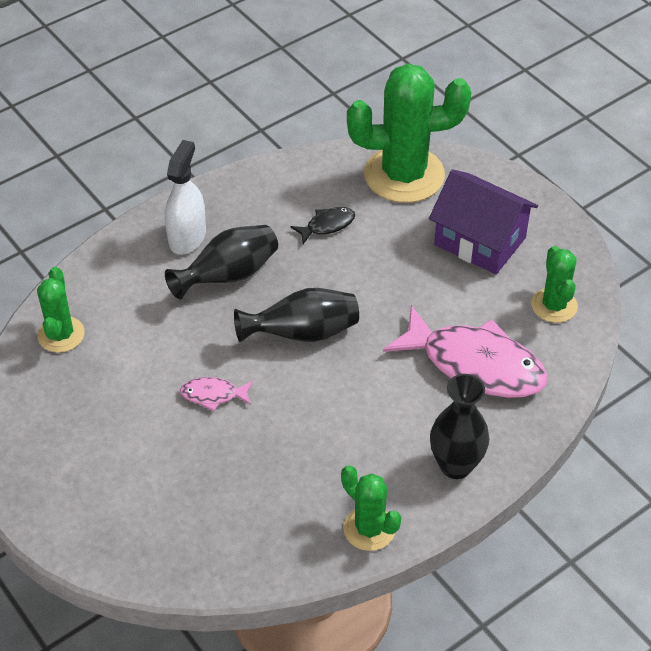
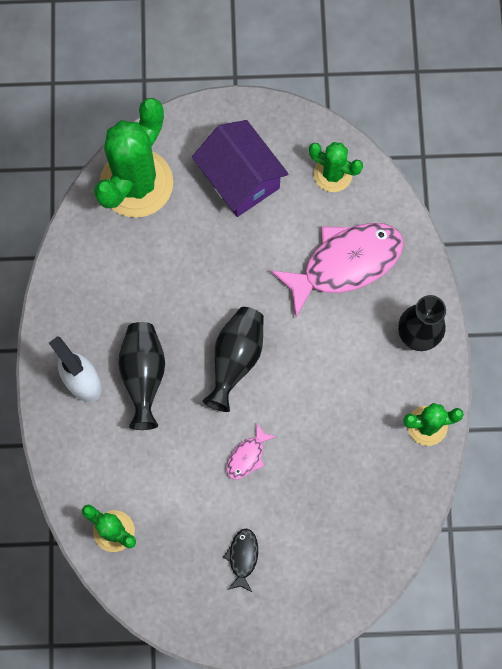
camera: 55 degrees left, 25 degrees up
black fish [291,207,355,244] -> black fish moved to [223,528,258,593]
purple house [429,169,538,274] -> purple house turned 75 degrees clockwise [192,120,288,217]

